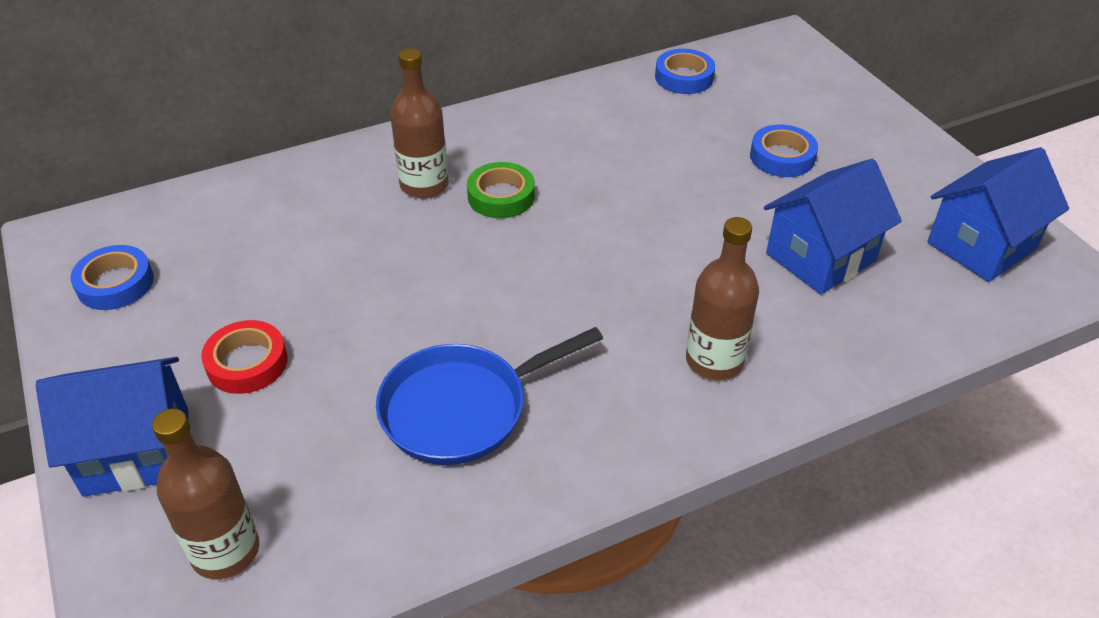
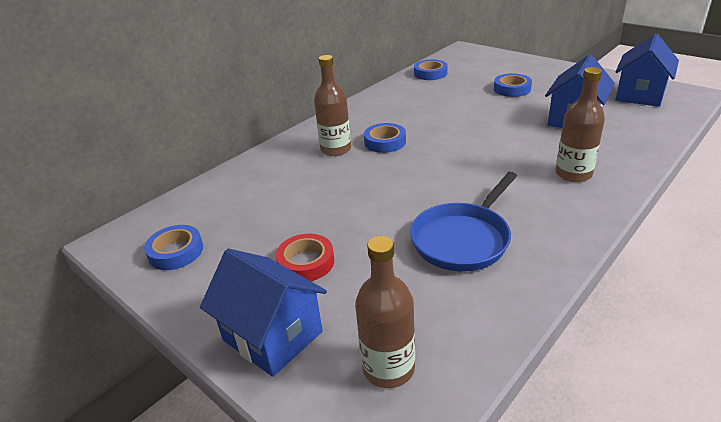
camera: 20 degrees left, 10 degrees down
blue house [35,357,189,497] -> blue house turned 75 degrees clockwise [200,249,327,377]
green tape [467,162,535,218] -> blue tape [364,123,406,153]

